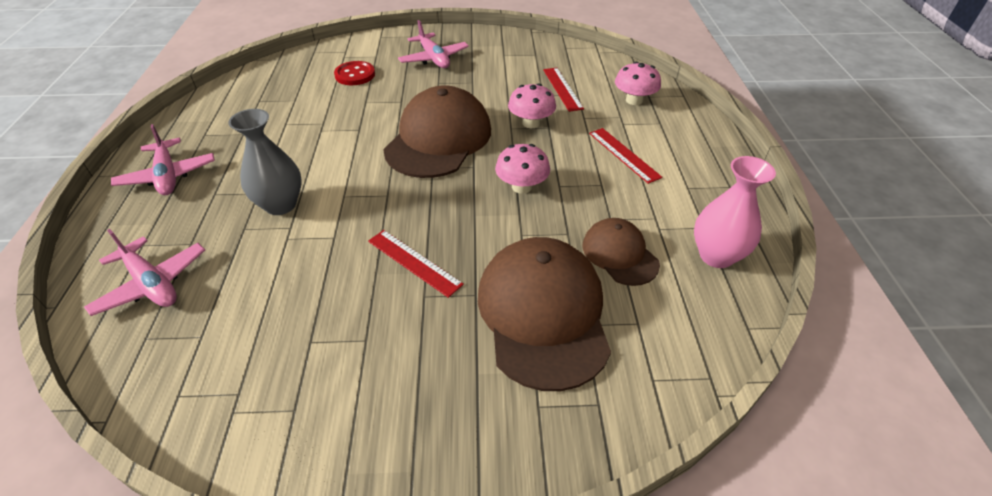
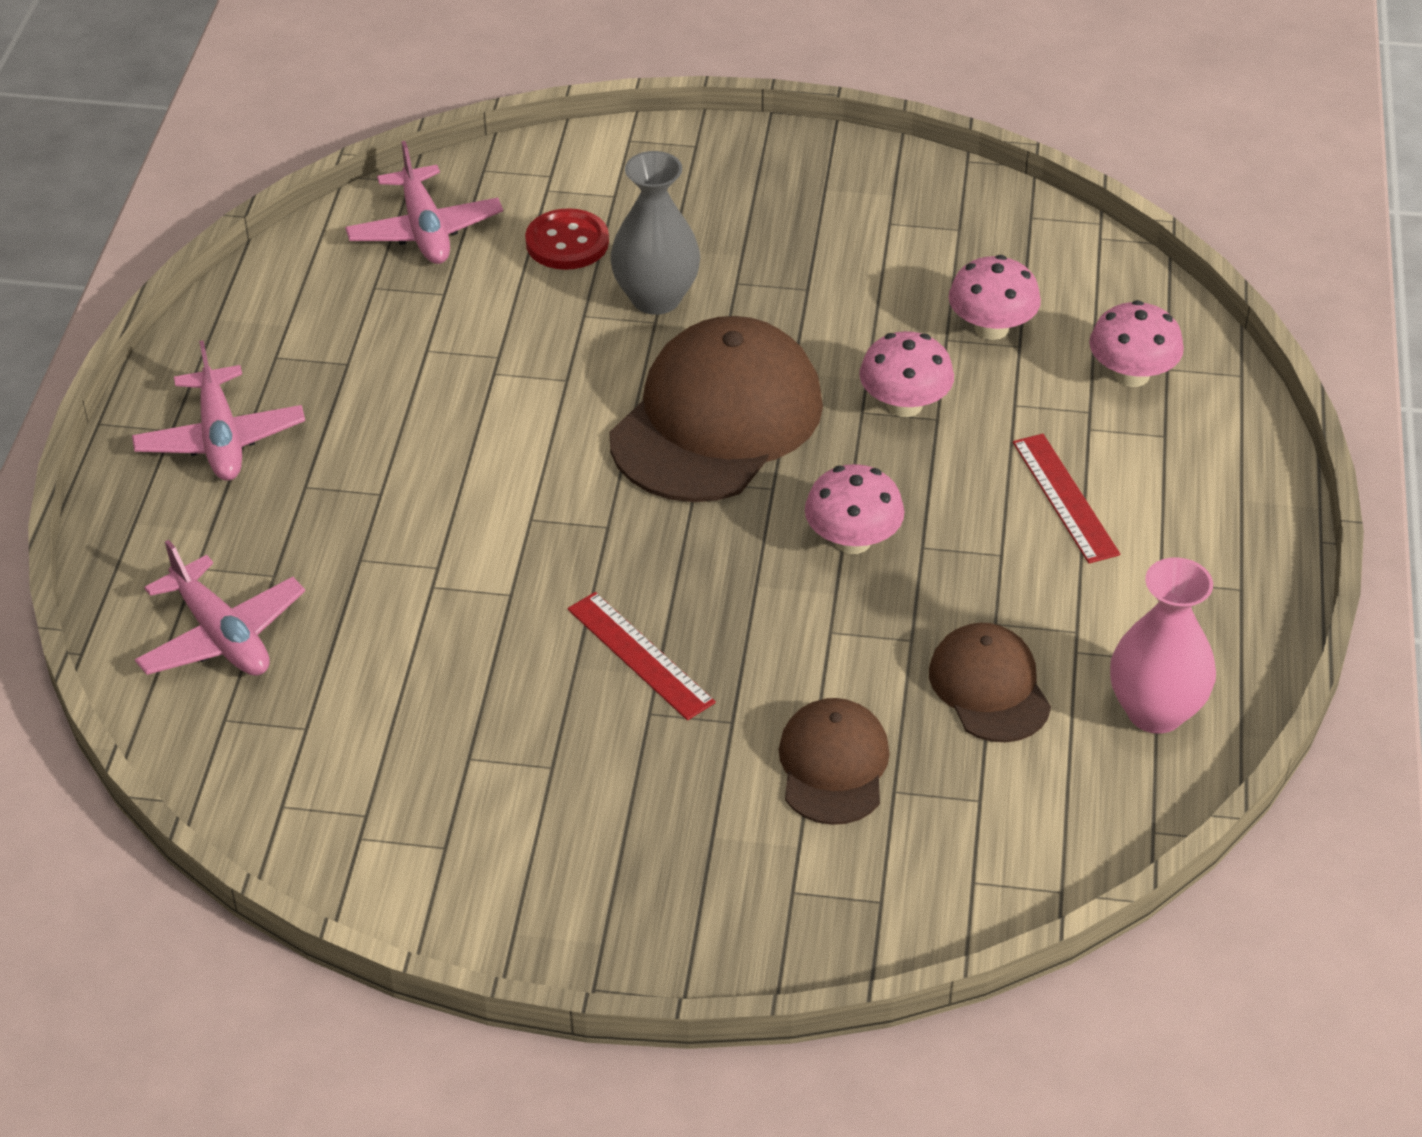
camera: 10 degrees right, 0 degrees up
grey vase [228,109,302,215] -> grey vase moved to [610,151,700,315]
pink plane [398,20,469,68] -> pink plane moved to [345,141,503,264]
brown cap [478,237,611,391] -> brown cap [779,698,890,825], size x0.54
red ruler [543,68,584,112] -> pink mushroom [949,255,1041,340]

